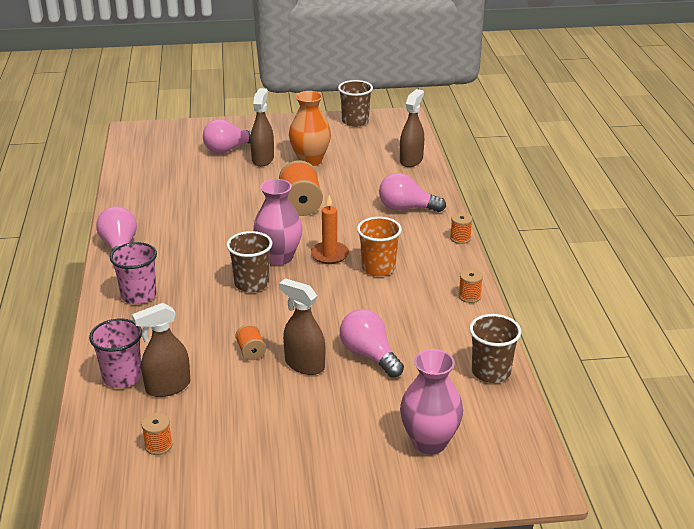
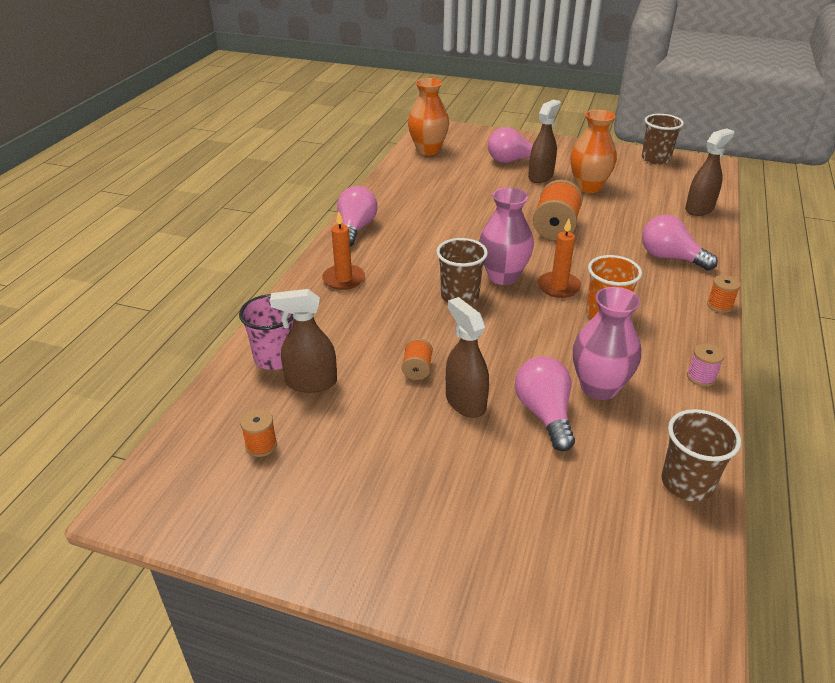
camera: 25 degrees right, 5 degrees up
pink cup [110,242,157,304] -> orange candle [322,211,365,290]
pink vase [400,349,463,455] -> pink vase moved to [573,287,641,400]
orange spool [458,269,483,303] -> pink spool [687,344,724,387]
none -> orange vase [408,78,449,155]

